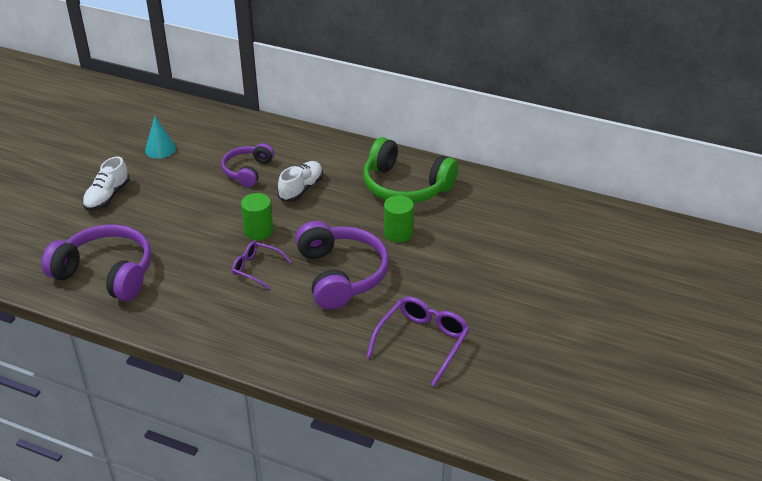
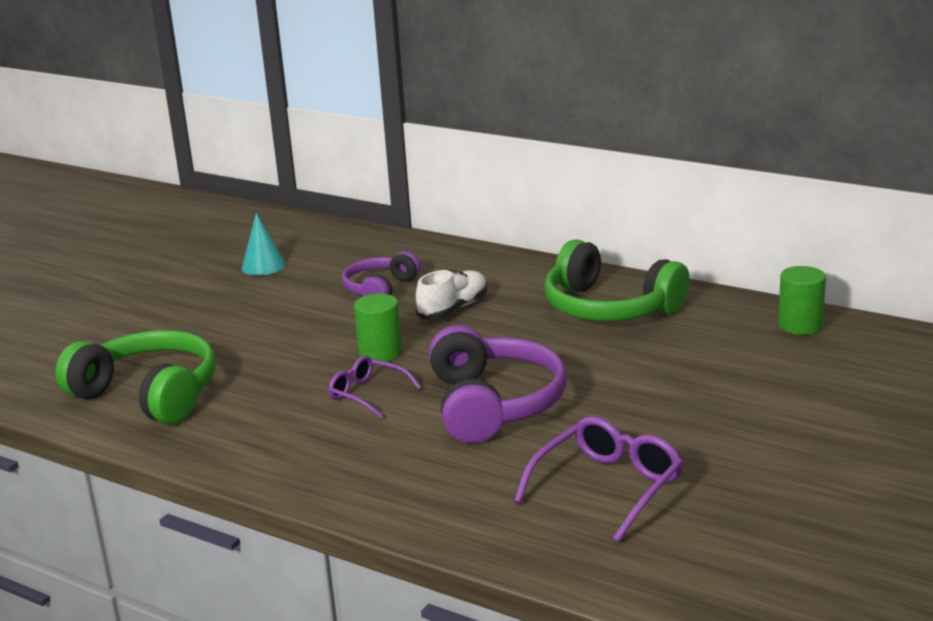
camera: 10 degrees right, 15 degrees down
purple headphones [41,224,151,301] -> green headphones [55,330,216,425]
white shoe [82,156,130,211] -> none
green cylinder [384,195,414,243] -> green cylinder moved to [778,266,826,335]

